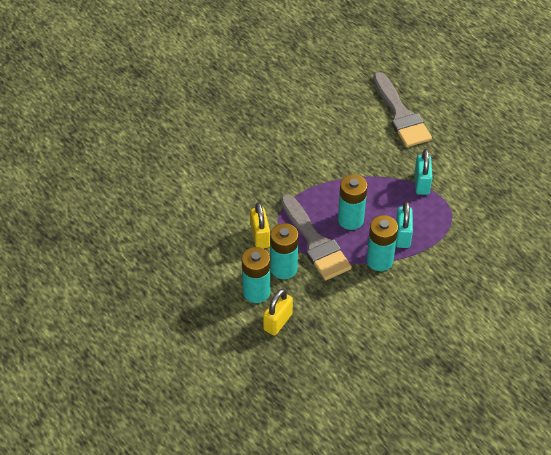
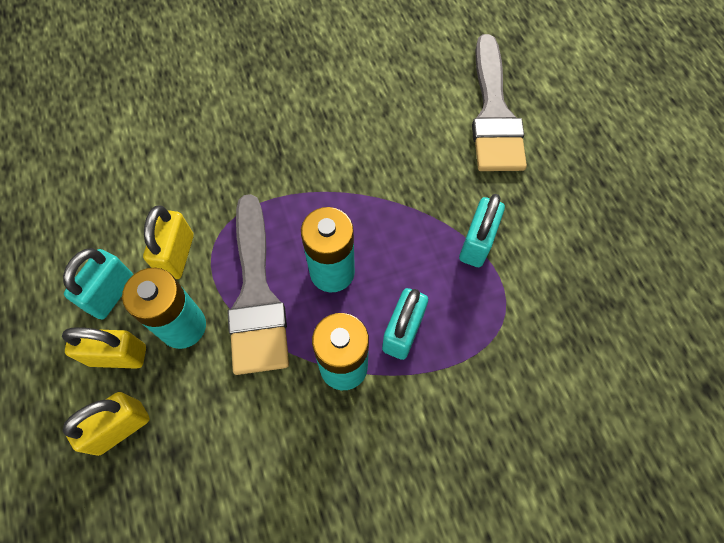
camera: 20 degrees right, 15 degrees up
turquoise battery [242,247,270,303] -> yellow padlock [62,327,146,369]
none -> turquoise padlock [63,248,134,320]

